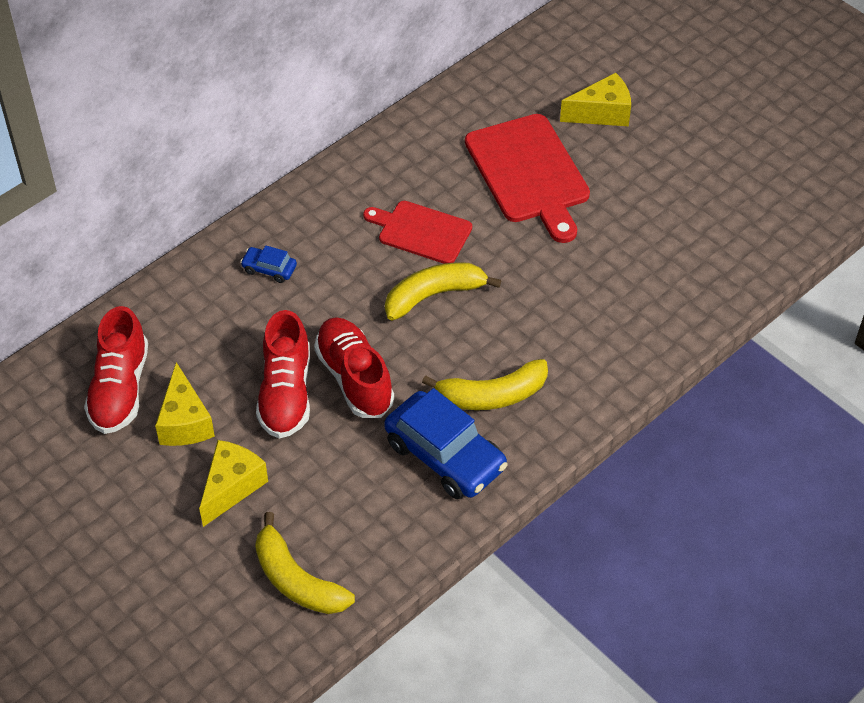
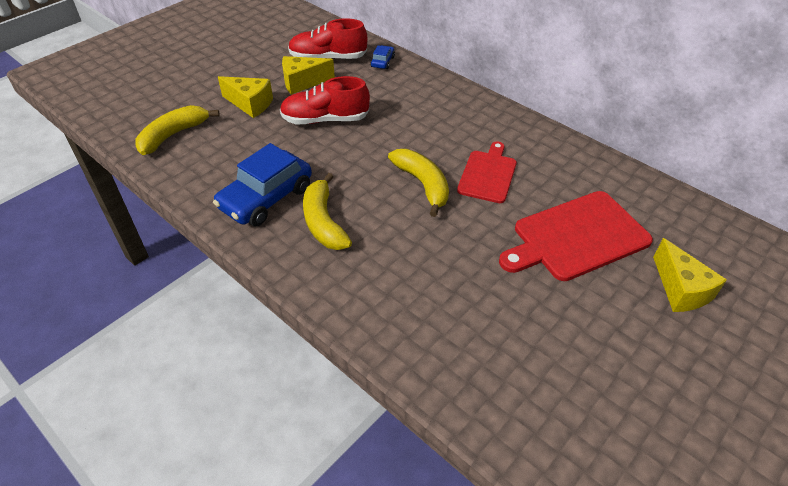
camera: 85 degrees right, 5 degrees down
blue car [240,245,297,283] -> blue car moved to [370,45,395,69]
red shoe [314,317,394,418] -> none

